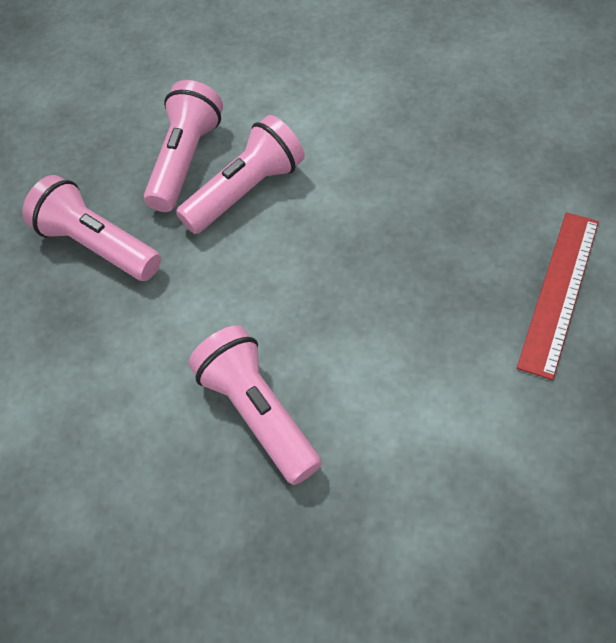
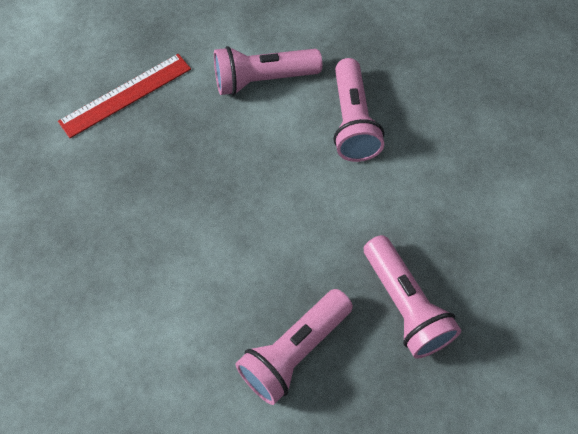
camera: 155 degrees left, 5 degrees up
pink flashlight [176,115,305,234] -> pink flashlight moved to [214,46,322,96]

